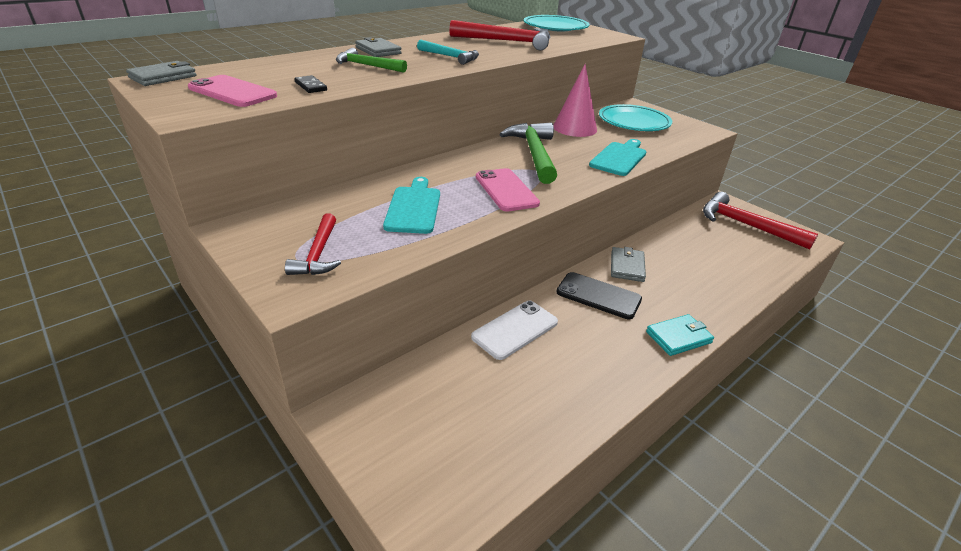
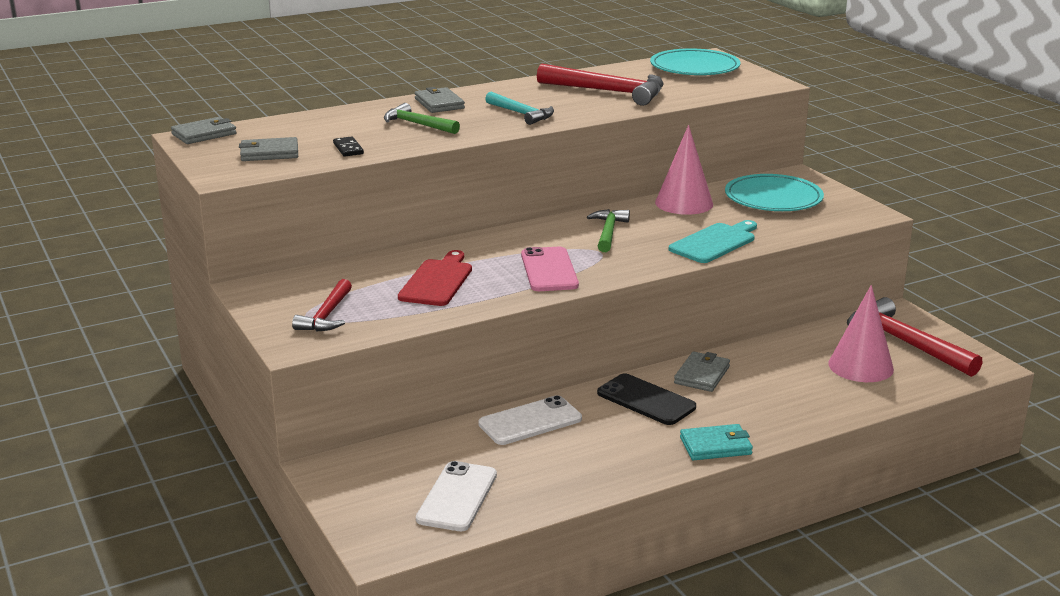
camera: 15 degrees right, 10 degrees down
pink phone [188,75,277,107] -> grey wallet [239,137,298,161]
turquoise cutting board [383,177,440,234] -> red cutting board [398,250,472,306]
green hammer [499,122,557,184] -> green hammer [587,209,630,252], size x0.60
none -> white phone [416,461,497,531]
none -> pink cone [828,285,894,382]

